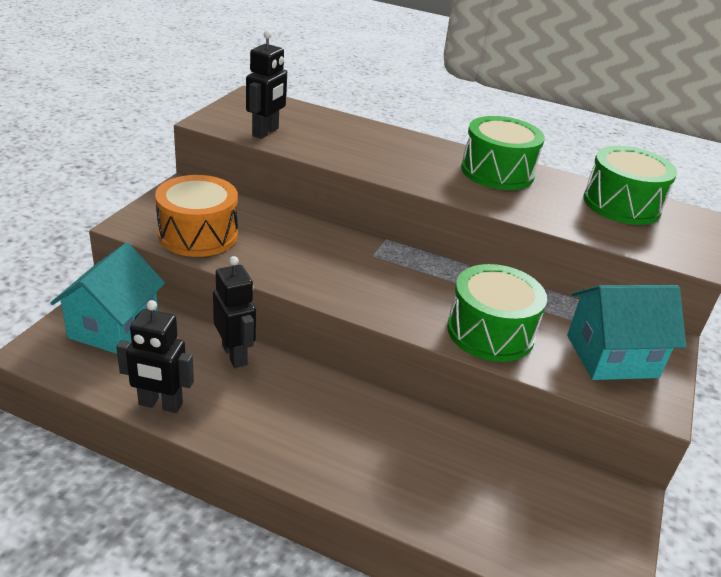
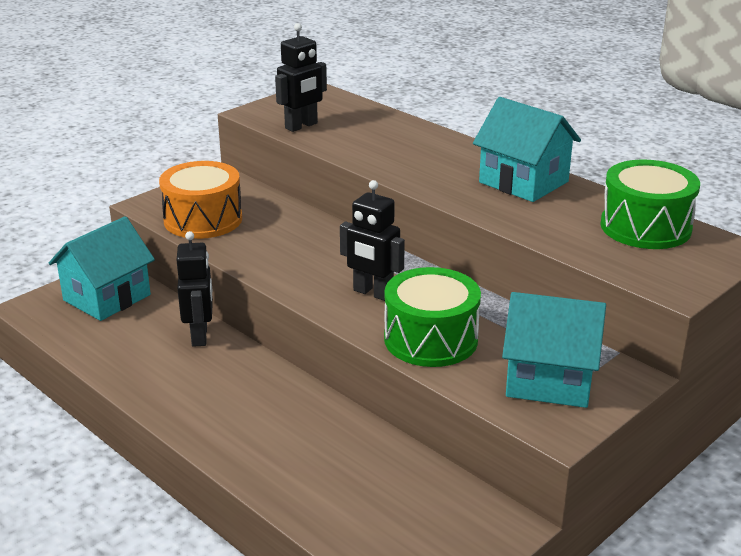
camera: 25 degrees right, 5 degrees down
black robot [116,300,194,413] -> black robot moved to [340,180,405,301]
green drum [461,116,545,190] -> turquoise house [473,97,581,202]

